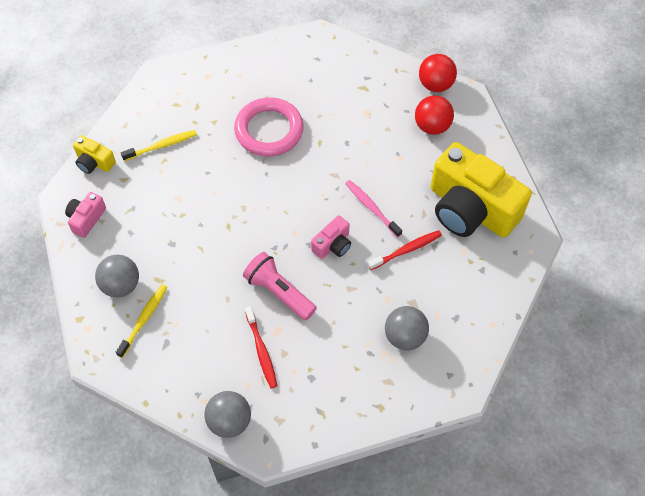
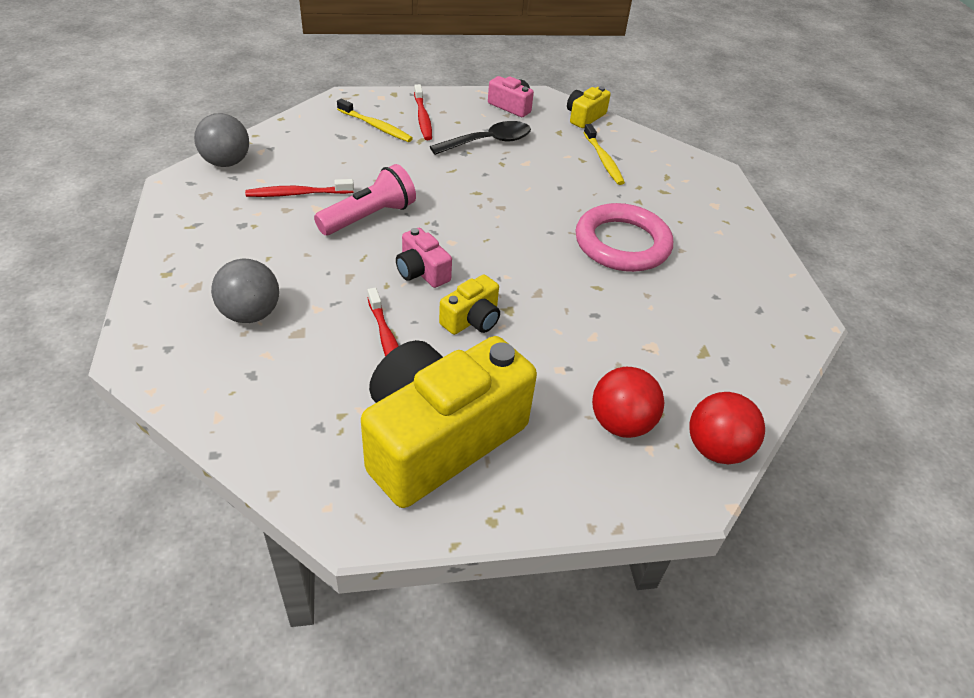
camera: 95 degrees right, 15 degrees down
grey ball [95,255,139,298] -> red toothbrush [414,84,432,140]
pink toothbrush [345,180,402,238] -> yellow camera [439,274,500,335]
none -> black spoon [430,121,531,155]

